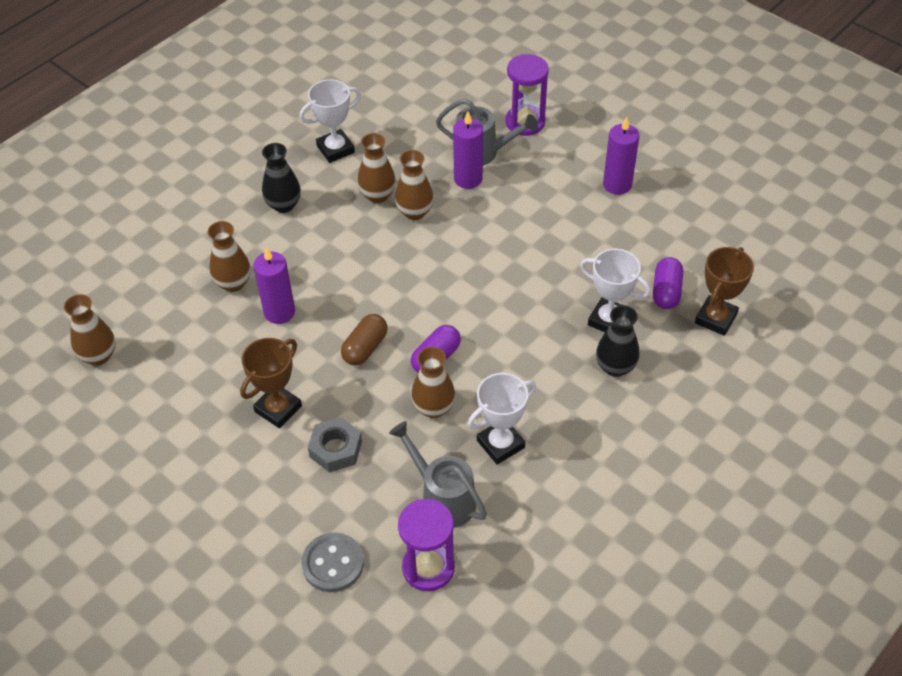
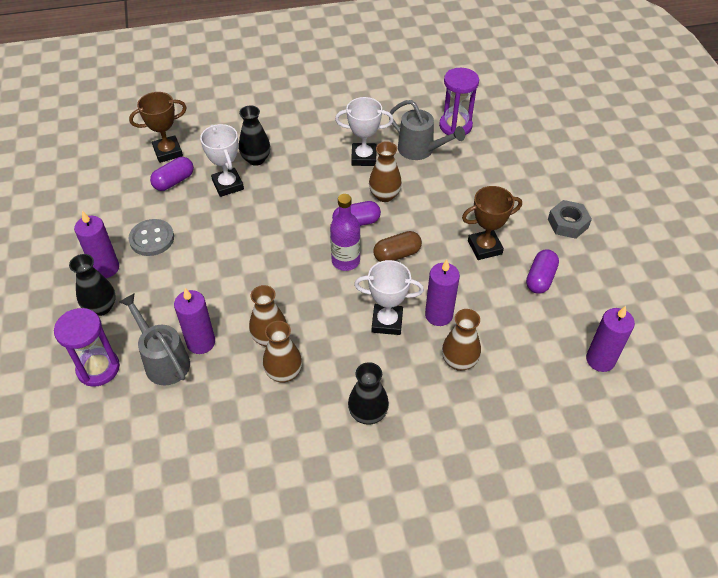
camera: 145 degrees left, 0 degrees up
brown vase [64,294,115,365] -> purple candle [586,306,635,372]
white trophy [299,79,361,163] -> white trophy moved to [354,260,424,335]
grey button [301,533,364,592] -> grey button moved to [128,219,174,256]
grey nut [308,417,362,472] -> grey nut moved to [548,200,592,239]
grey watering can [389,421,487,528] -> grey watering can turned 45 degrees counterclockwise [389,100,465,160]
none -> black vase [69,254,116,316]
none -> purple bottle [330,194,360,271]
none -> purple capsule [526,250,559,294]

